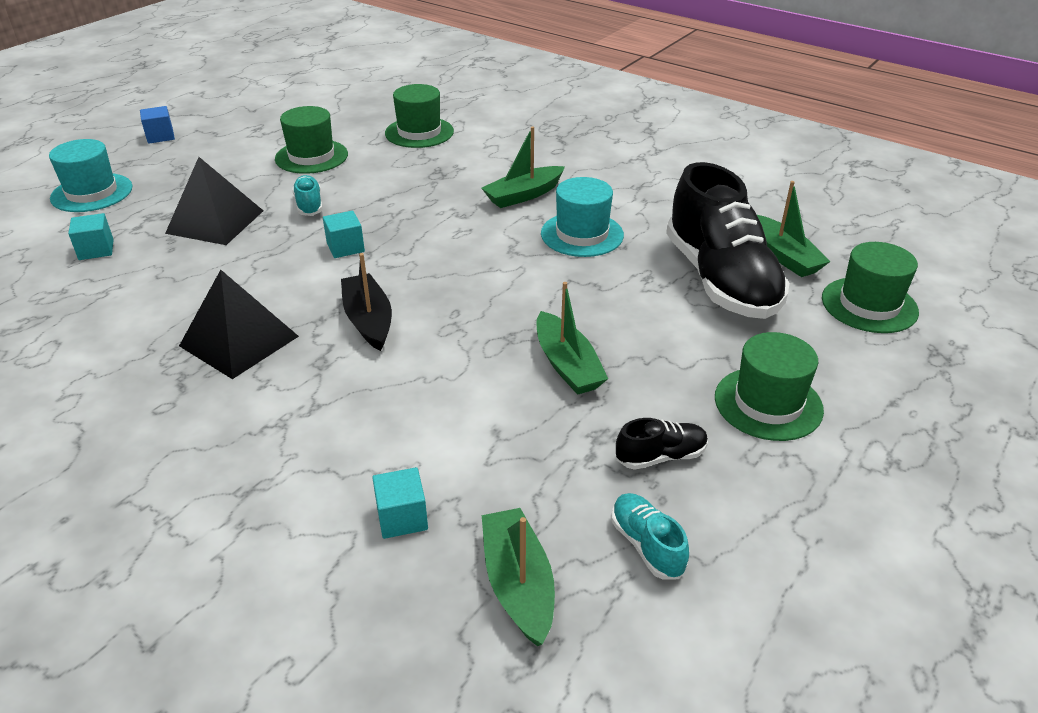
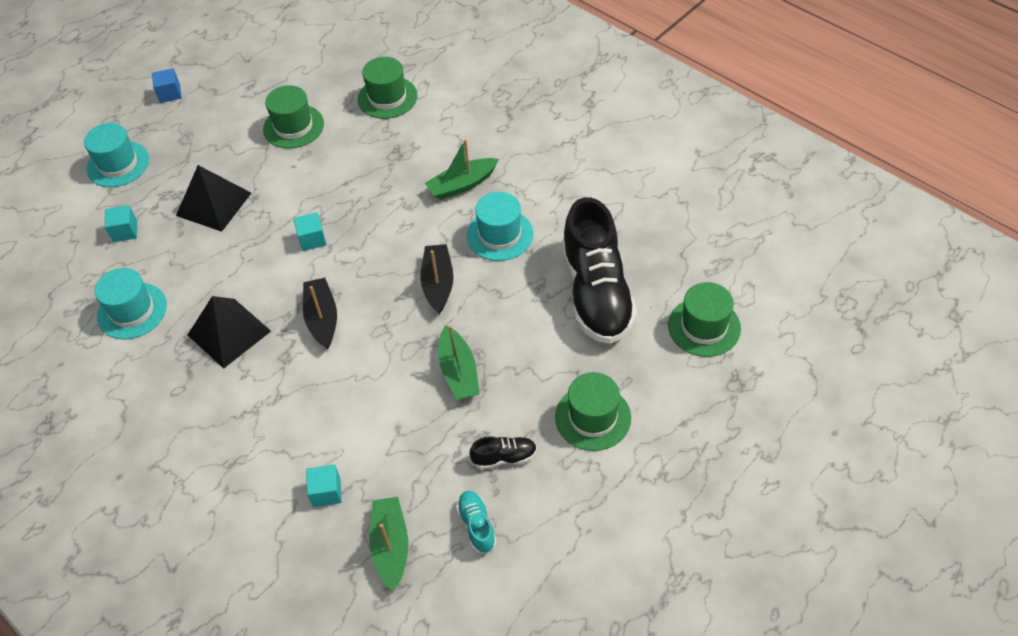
camera: 10 degrees right, 15 degrees up
turquoise shoe [292,175,323,216] -> none
green boat [757,181,831,277] -> none
none -> turquoise hat [95,268,167,339]
none -> black boat [420,244,453,314]

